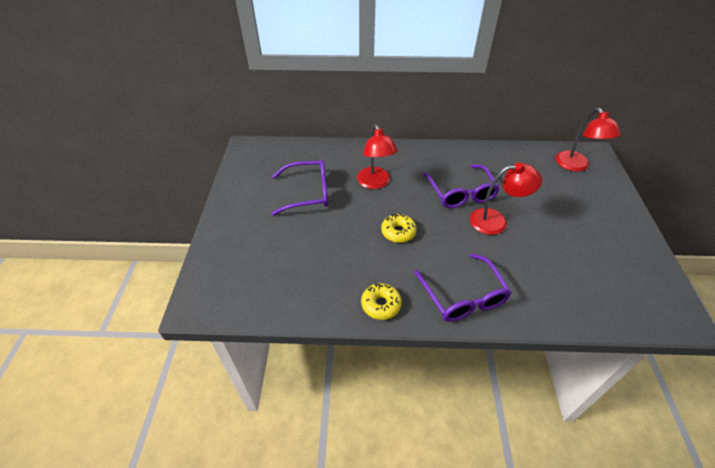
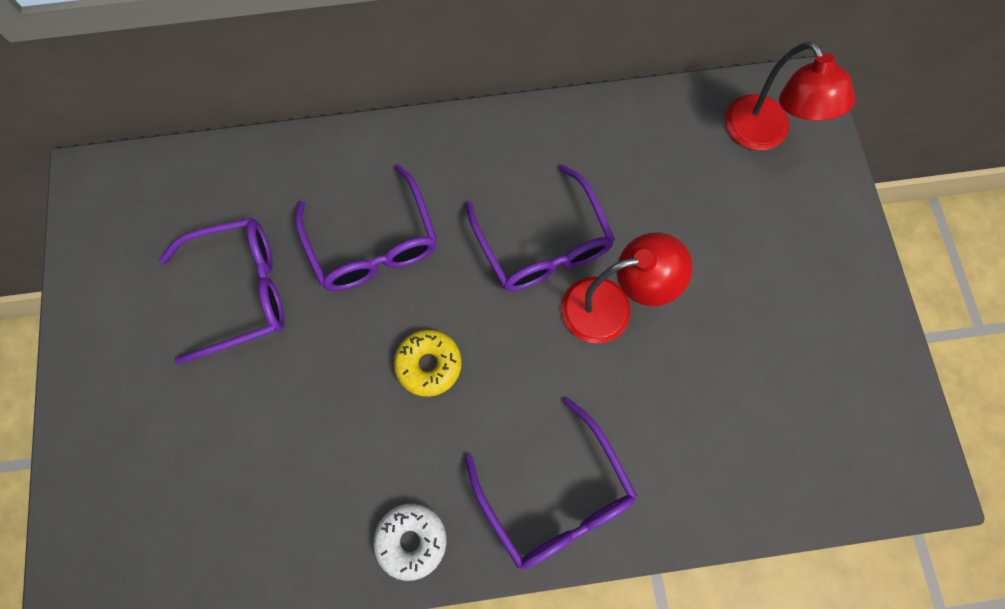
camera: 10 degrees left, 25 degrees up
red lamp [357,124,398,189] -> purple glasses [295,164,437,291]
yellow donut [361,283,402,320] -> white donut [373,504,446,581]

